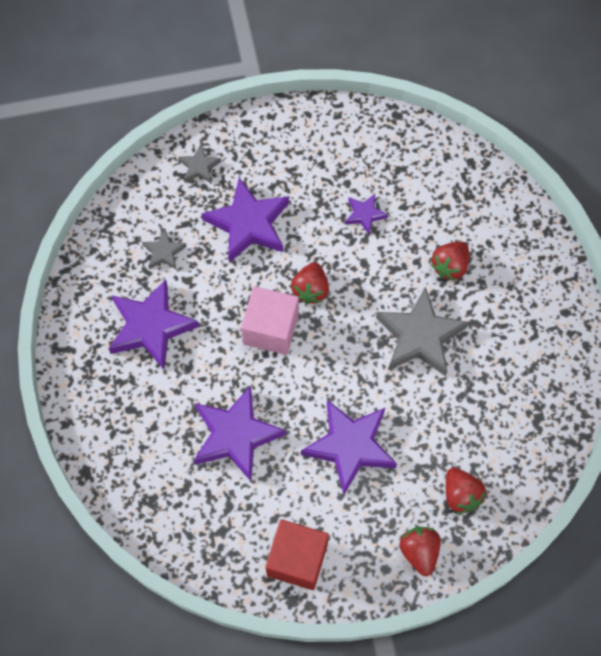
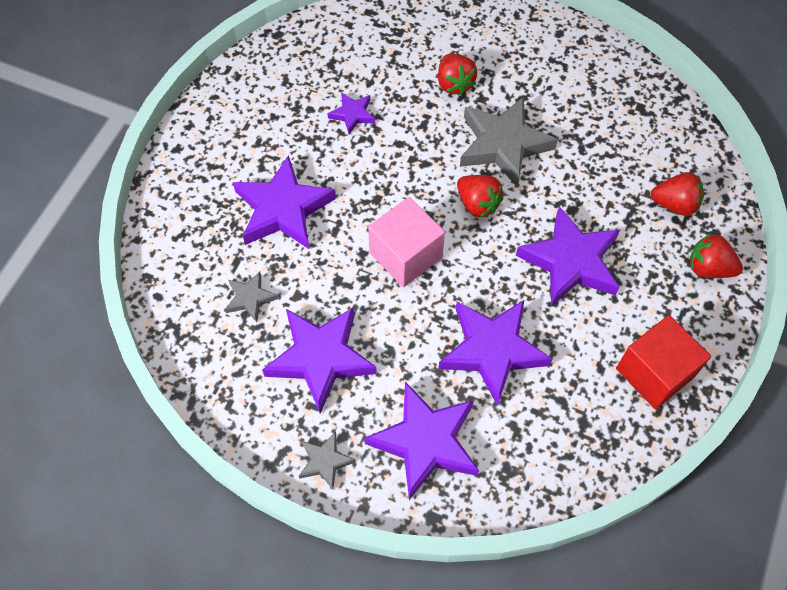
camera: 55 degrees left, 5 degrees down
grey star [178,144,221,184] -> grey star moved to [299,431,356,490]
red strawberry [291,262,329,304] -> red strawberry moved to [457,175,503,218]
none -> purple star [364,382,479,500]

